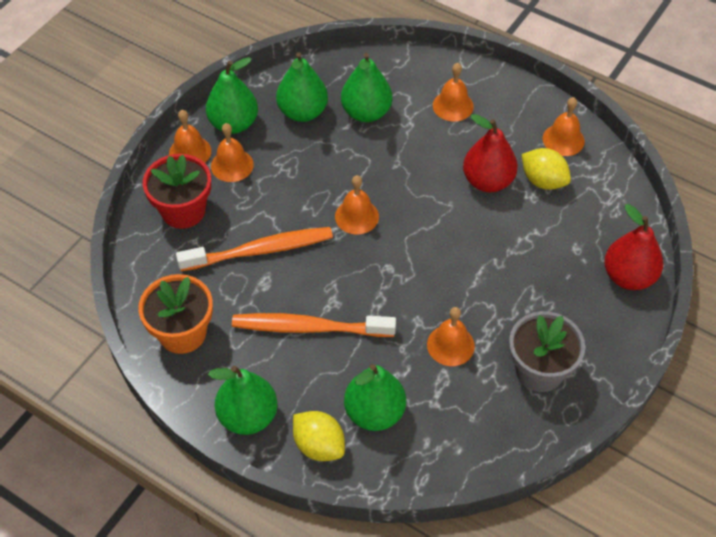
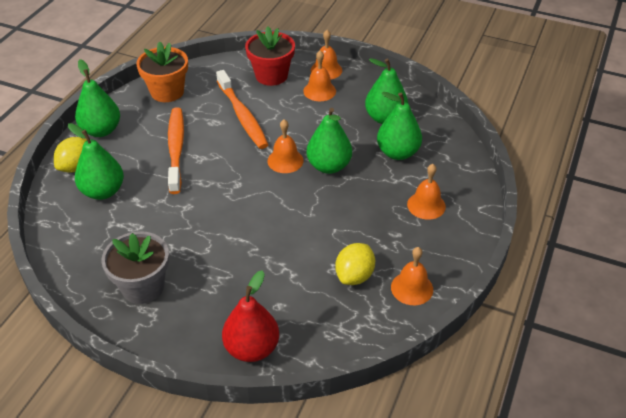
camera: 80 degrees right, 10 degrees down
green pear [206,57,258,134] -> green pear moved to [306,108,352,174]
orange bell [427,307,475,366] -> none
red pear [463,114,518,192] -> none

